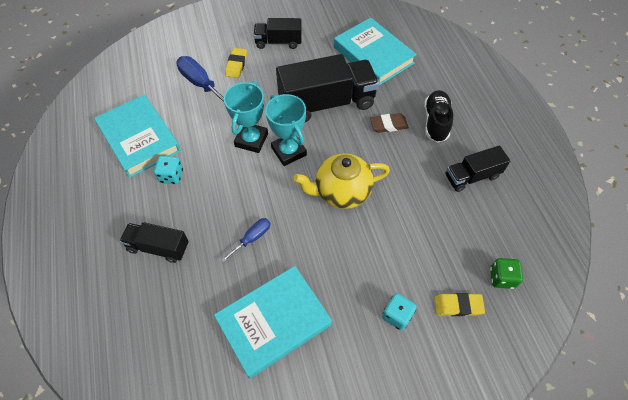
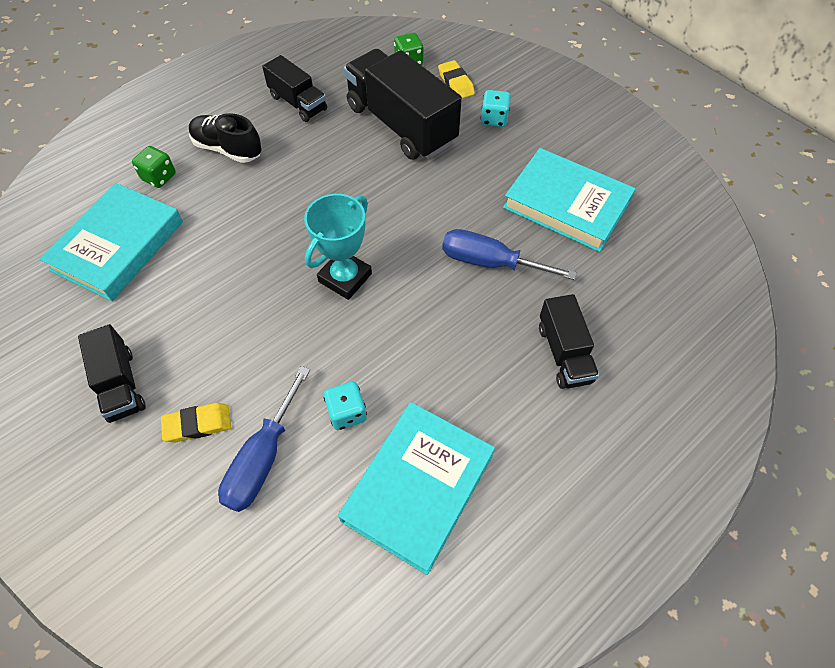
camera: 115 degrees left, 0 degrees up
turquoise dice [154,156,183,184] -> turquoise dice moved to [324,382,367,430]
blue screwdriver [221,218,271,263] -> blue screwdriver [442,229,577,280], size x1.68
turquoise trophy [224,81,268,153] -> none
black truck [276,54,379,122] -> black truck moved to [344,49,462,160]
yellow teapot [293,153,390,209] -> none
brown eraser [370,113,409,133] -> none
black shoe [424,90,453,143] -> black shoe turned 45 degrees clockwise [189,113,262,163]
none -> green dice [132,146,176,188]

